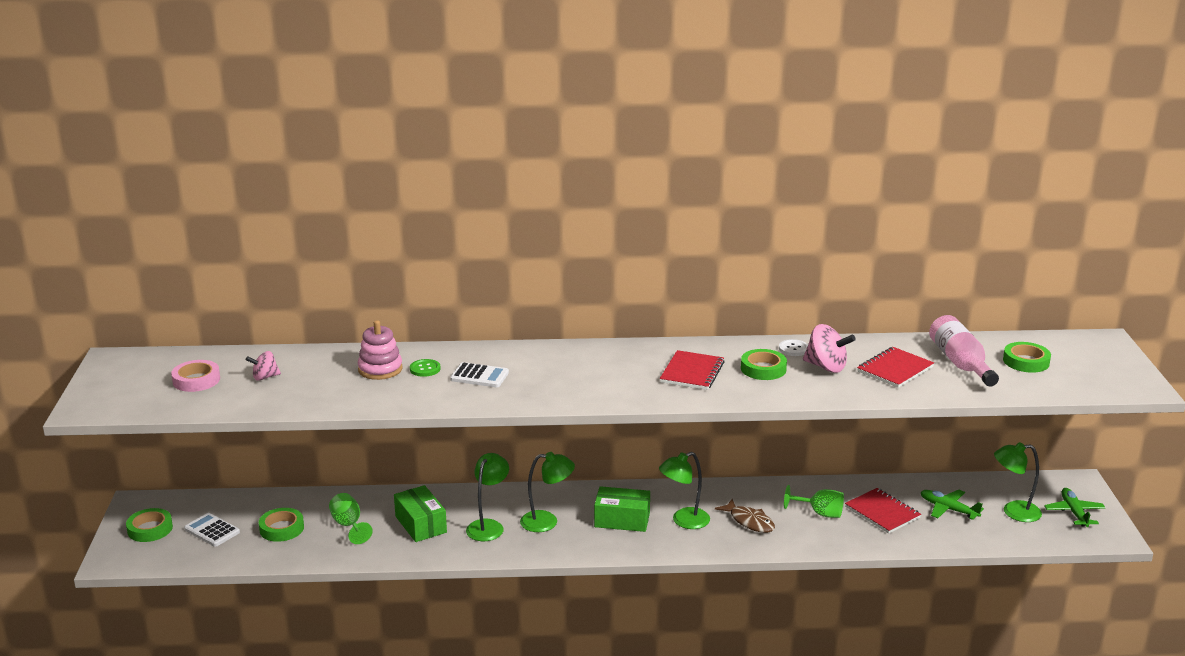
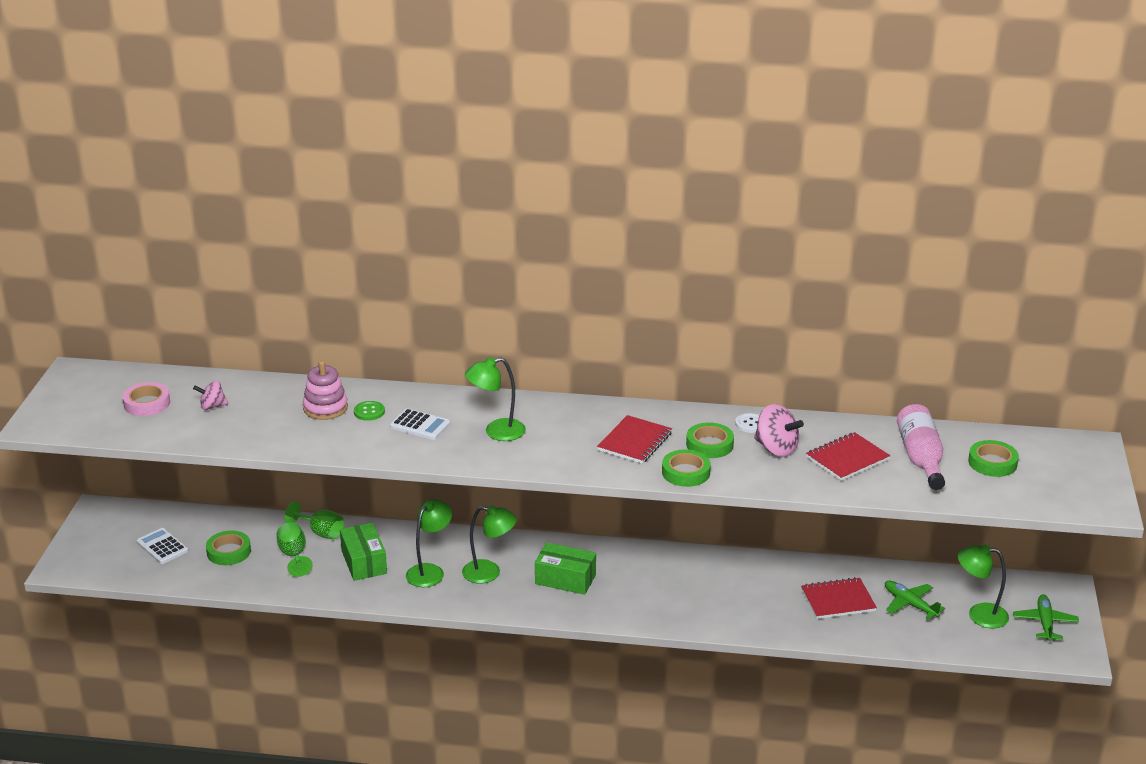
camera: 10 degrees right, 5 degrees up
green tape [126,508,173,542] -> green tape moved to [662,449,711,487]
green lamp [659,452,710,529] -> green lamp moved to [465,357,526,441]
brown fish [715,499,775,533] -> none
green goblet [784,485,844,518] -> green goblet moved to [285,501,344,539]
red notebook [845,488,921,534] -> red notebook turned 75 degrees counterclockwise [801,577,877,619]

